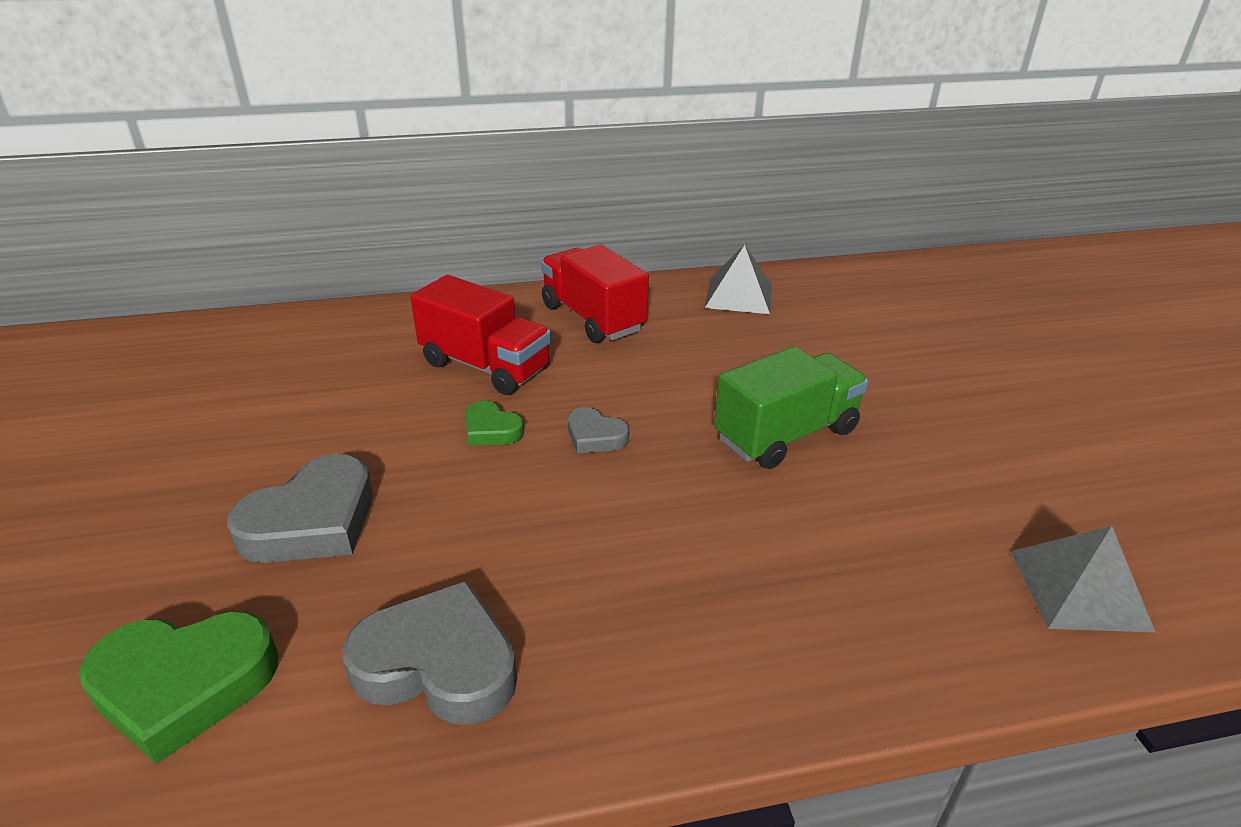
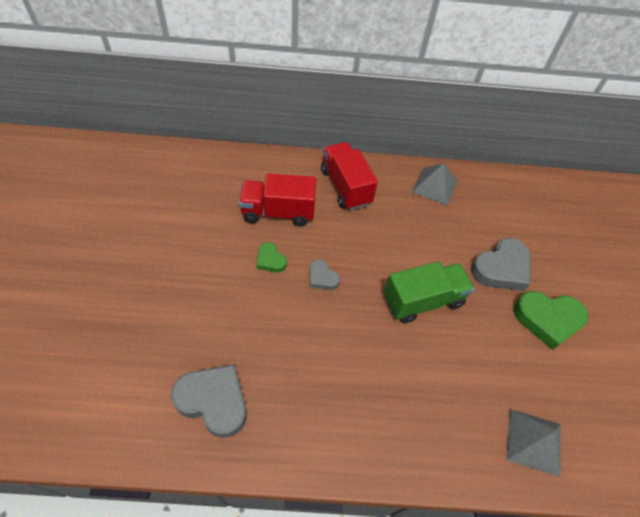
camera: 10 degrees right, 20 degrees up
green heart [79,611,278,764] -> green heart moved to [514,291,588,350]
grey heart [227,454,373,563] -> grey heart moved to [471,238,530,291]
red truck [410,275,551,395] -> red truck turned 135 degrees clockwise [239,174,316,227]

